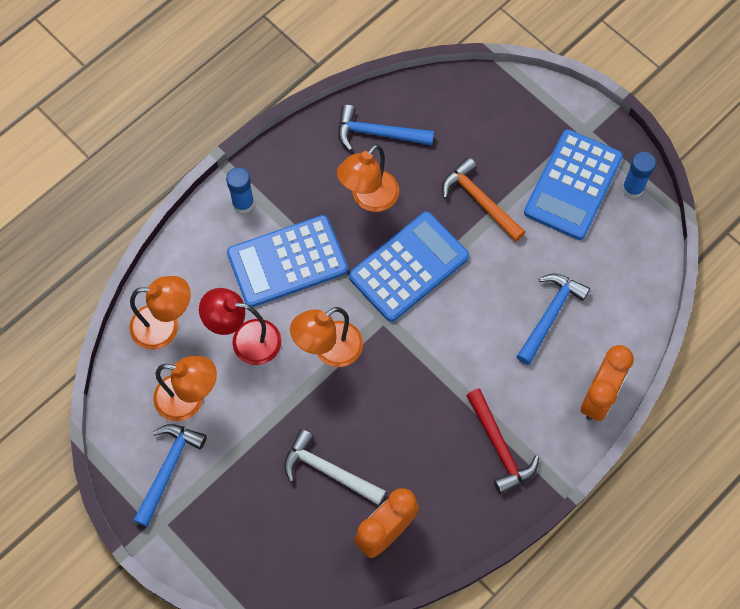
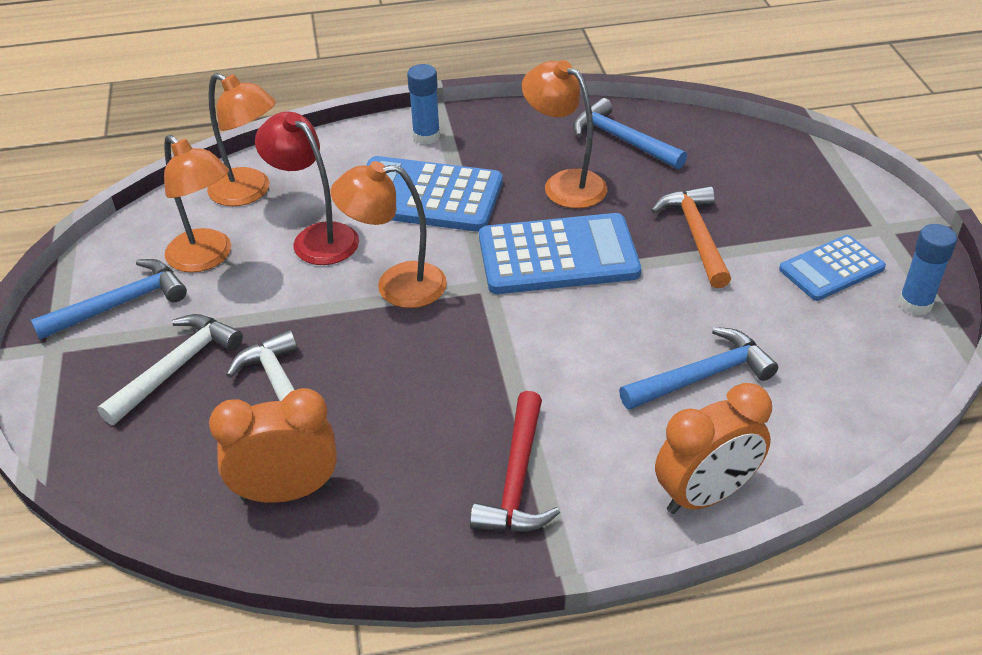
camera: 35 degrees right, 25 degrees down
orange lamp [337,144,399,212] -> orange lamp turned 60 degrees clockwise [522,60,607,208]
blue calculator [524,129,623,240] -> blue calculator [779,235,886,301], size x0.60
none -> white hammer [97,314,243,425]

